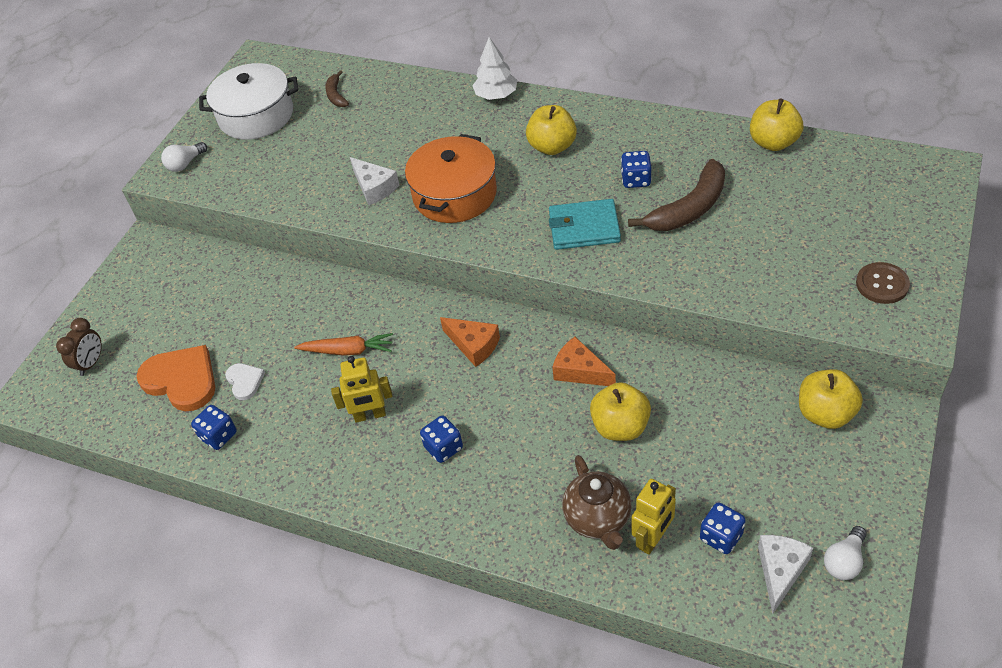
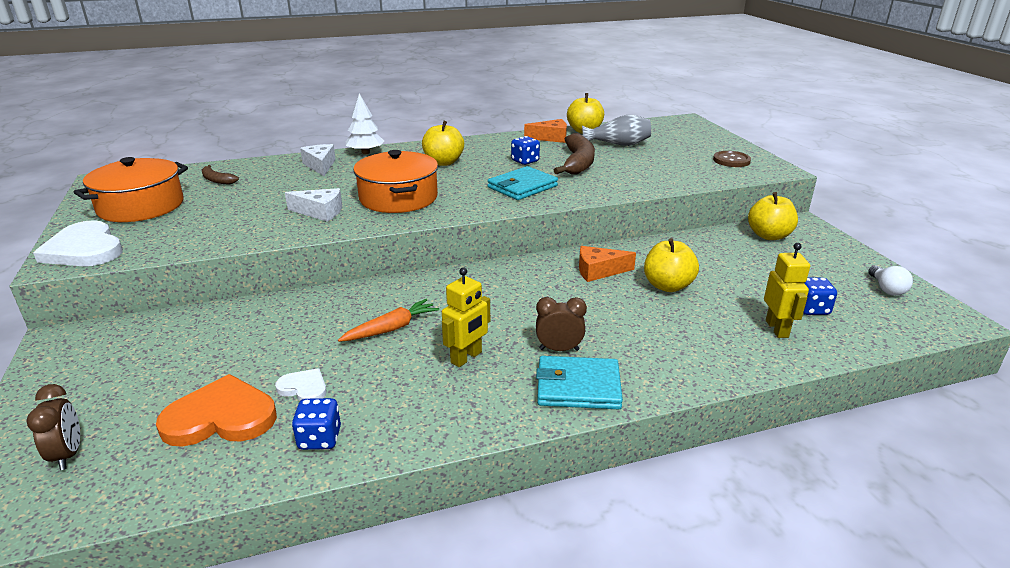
camera: 45 degrees left, 20 degrees down
white light bulb [161,142,207,172] -> white heart [33,220,123,266]
white pot [199,63,298,140] -> orange pot [74,157,188,222]
blue dice [420,416,463,463] -> brown clock [536,297,587,351]
orange cheese [440,317,500,367] -> orange cheese moved to [524,119,567,143]
brown teapot [562,455,632,550] -> none
white cheese [758,535,813,614] -> white cheese moved to [300,144,336,176]
none -> turquoise wallet [536,356,623,409]
none -> grey vase [582,115,651,146]

